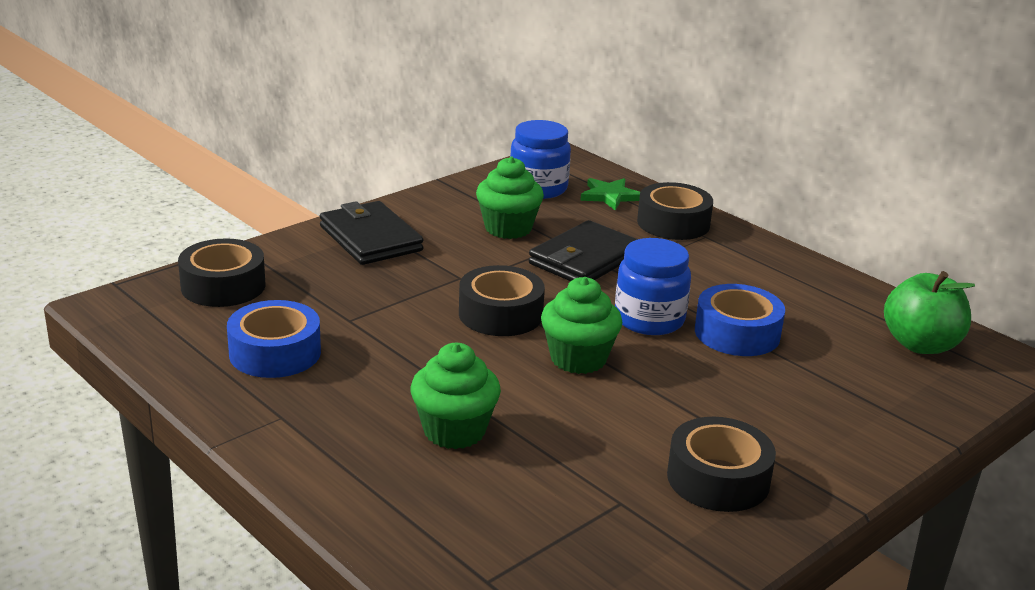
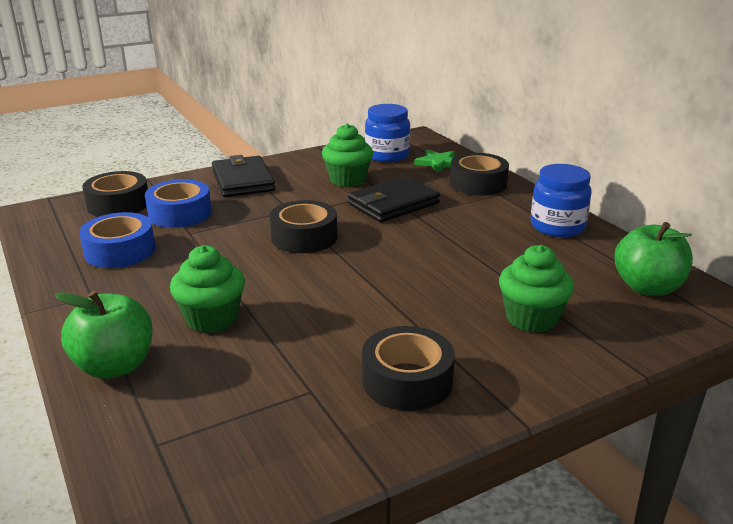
camera: 15 degrees right, 0 degrees up
green cupcake [541,277,622,374] -> green cupcake moved to [499,245,574,333]
blue jar [615,238,691,335] -> blue jar moved to [530,164,592,237]
blue tape [695,284,785,356] -> blue tape moved to [145,179,212,228]
none -> green apple [54,291,153,379]

